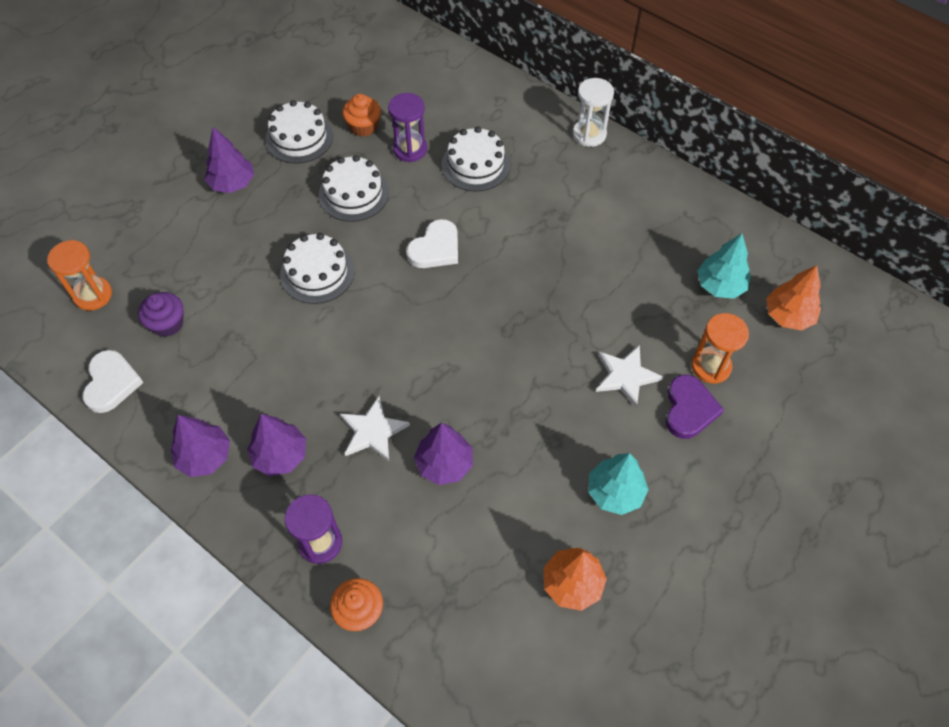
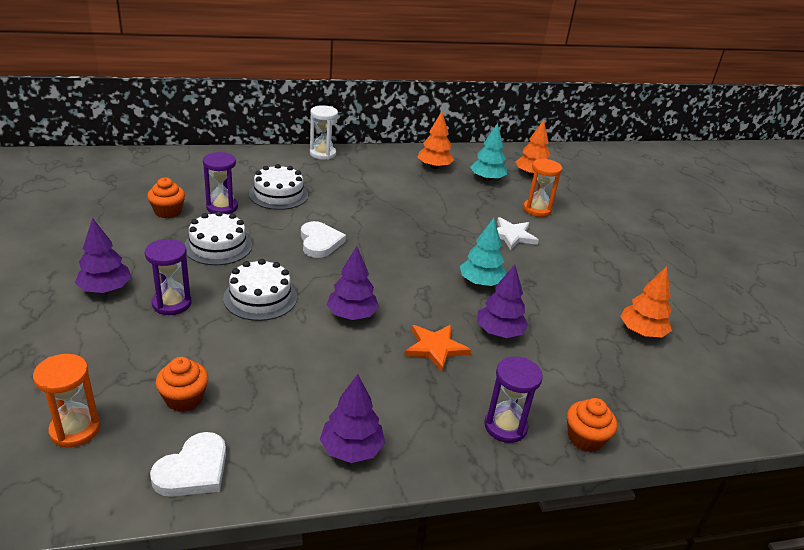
camera: 55 degrees left, 25 degrees down
white heart [82,350,144,413] -> white heart turned 90 degrees clockwise [150,432,226,497]
purple cupcake [138,292,183,337] -> orange cupcake [156,357,208,412]
purple tree [247,414,306,476] -> purple tree moved to [327,246,379,320]
white cake [265,100,333,163] -> none
white star [340,396,410,461] -> orange star [405,324,471,372]
turquoise tree [588,453,649,515] -> turquoise tree moved to [460,218,507,286]
purple heart [665,375,724,439] -> none
none -> purple hourglass [145,239,191,315]
none -> orange tree [418,112,454,169]

